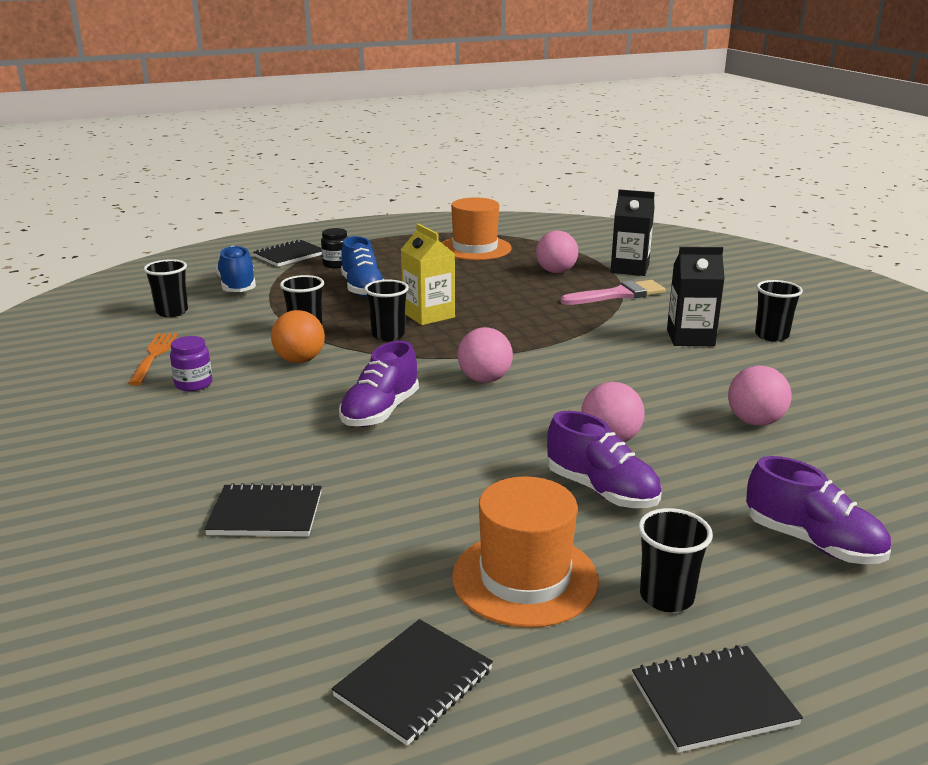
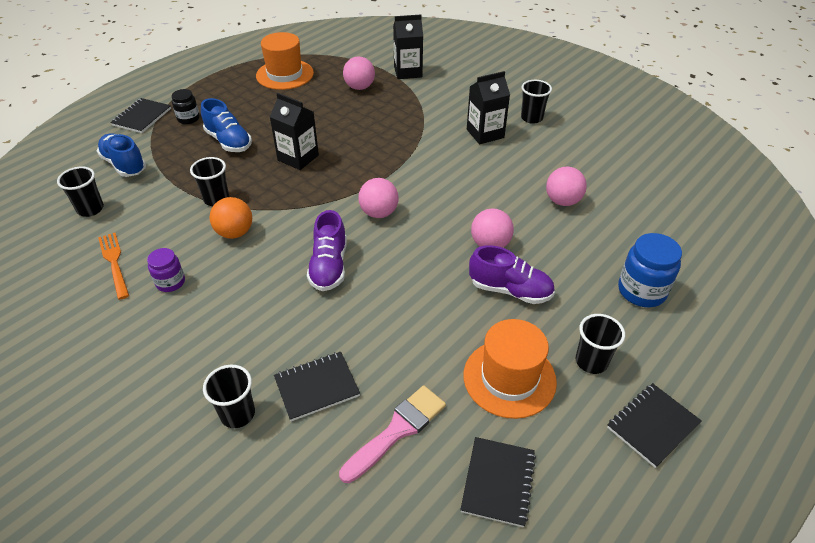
camera: 25 degrees left, 20 degrees up
black cup [364,279,409,341] -> black cup moved to [203,365,255,428]
yellow carton [401,223,455,325] -> black carton [270,93,319,170]
pink brush [561,280,666,305] -> pink brush moved to [339,385,446,483]
purple shoe [746,456,891,564] -> blue jar [618,233,682,307]

